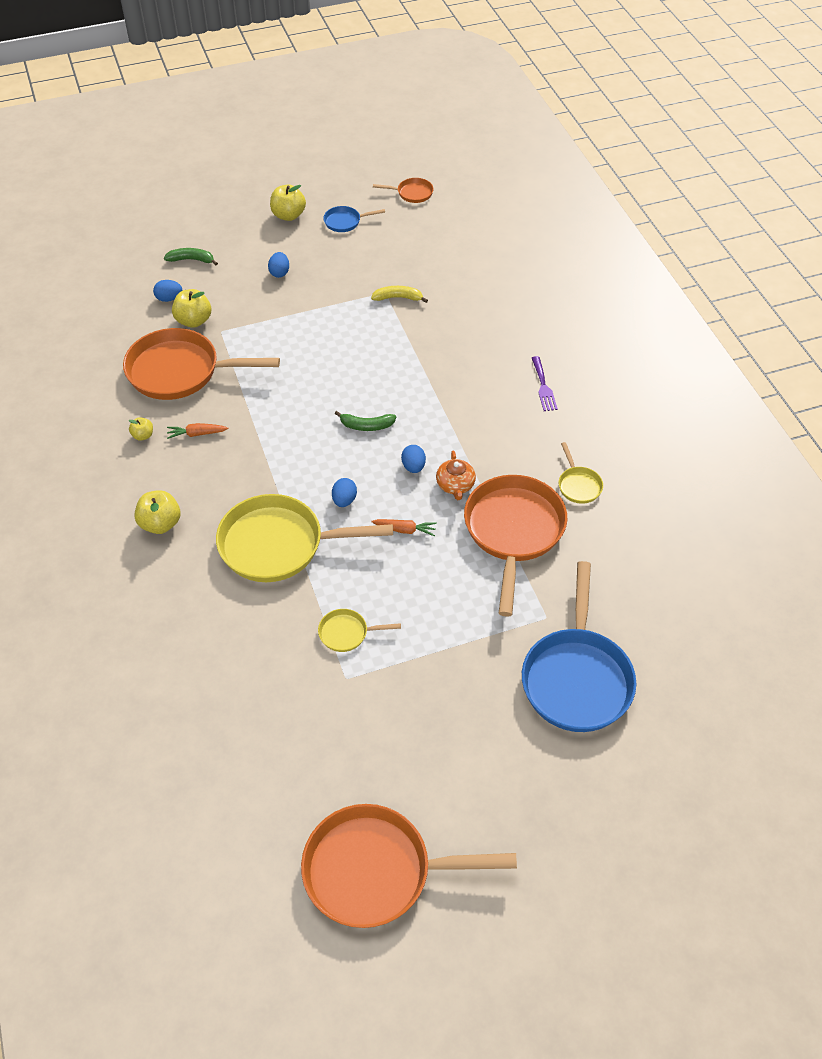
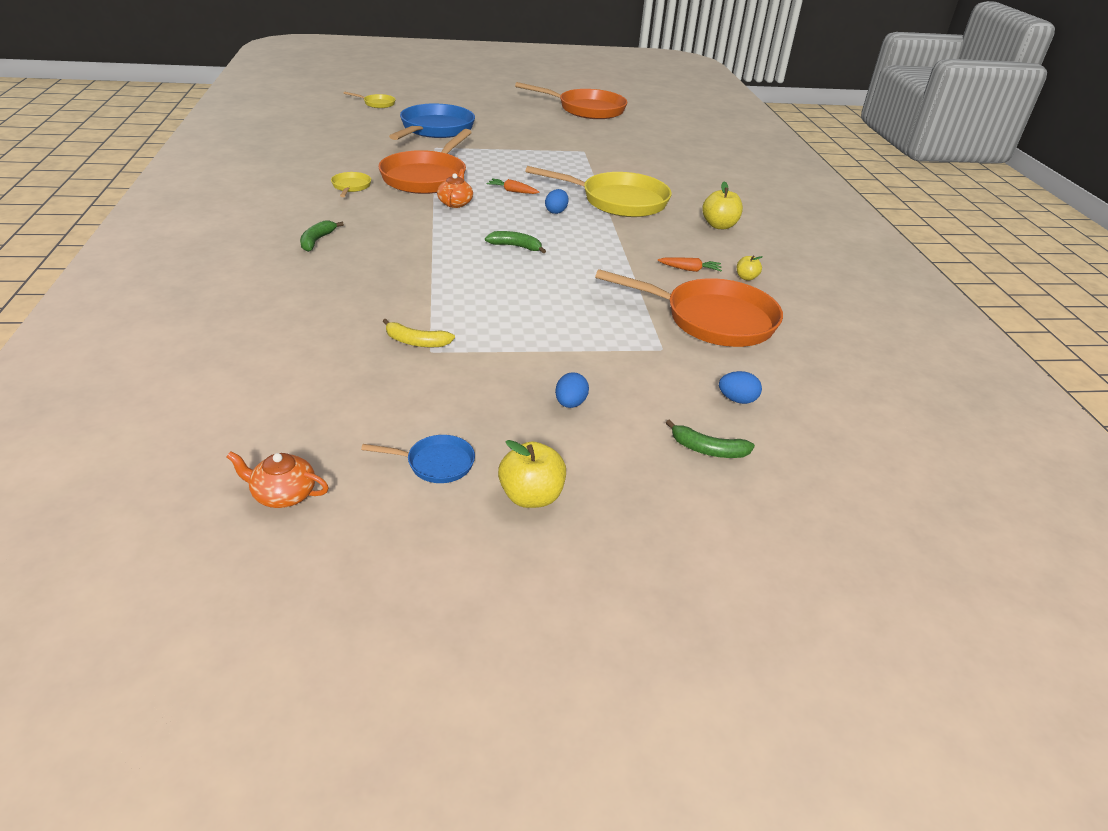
camera: 170 degrees left, 15 degrees down
yellow apple [172,289,211,328] -> none
yellow pan [318,609,401,652] -> yellow pan moved to [344,91,396,108]
orange pan [373,178,434,203] -> orange teapot [226,451,329,508]
blue egg [401,445,426,473] -> none
purple fork [532,356,558,411] -> green banana [300,220,344,252]

